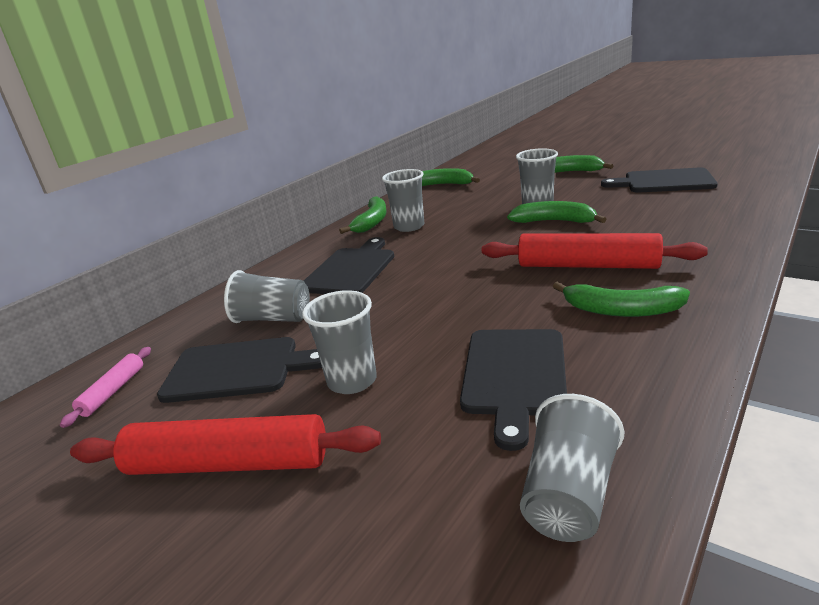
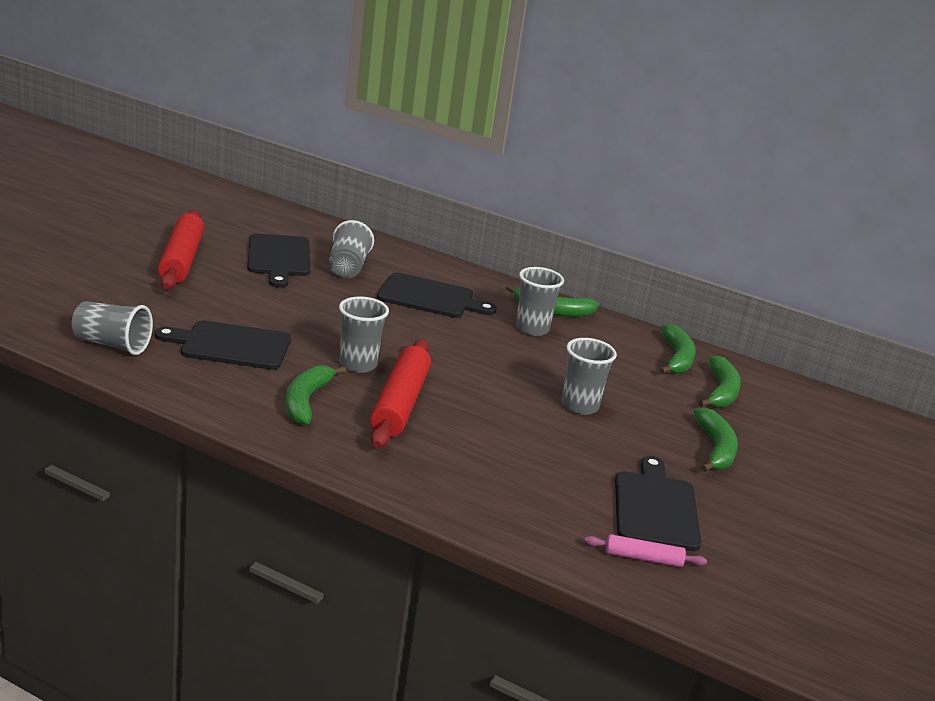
camera: 75 degrees right, 0 degrees up
pink rolling pin [60,347,151,428] -> pink rolling pin moved to [584,534,707,567]
grey cup [302,290,377,394] -> grey cup moved to [339,296,389,373]
green banana [507,201,606,223] -> green banana moved to [698,356,741,408]

